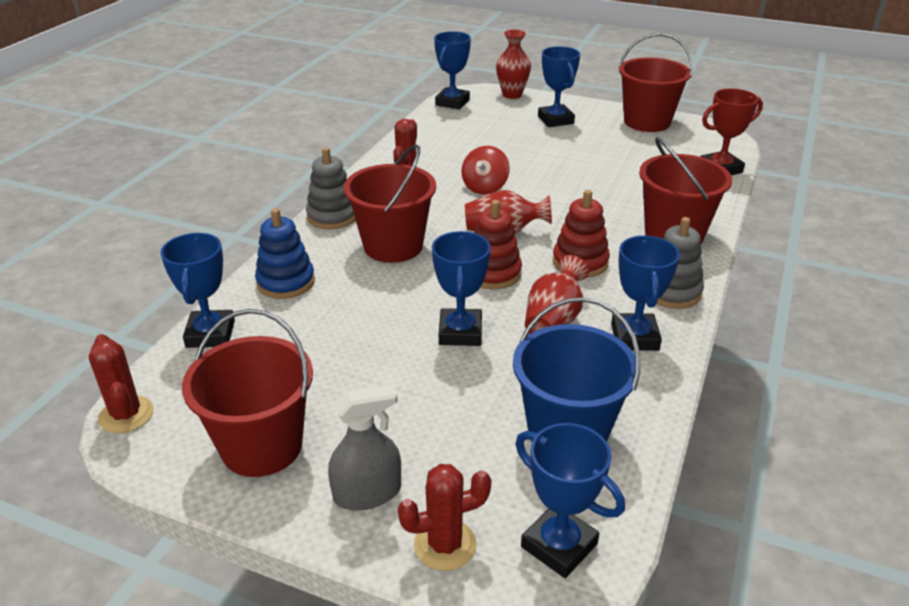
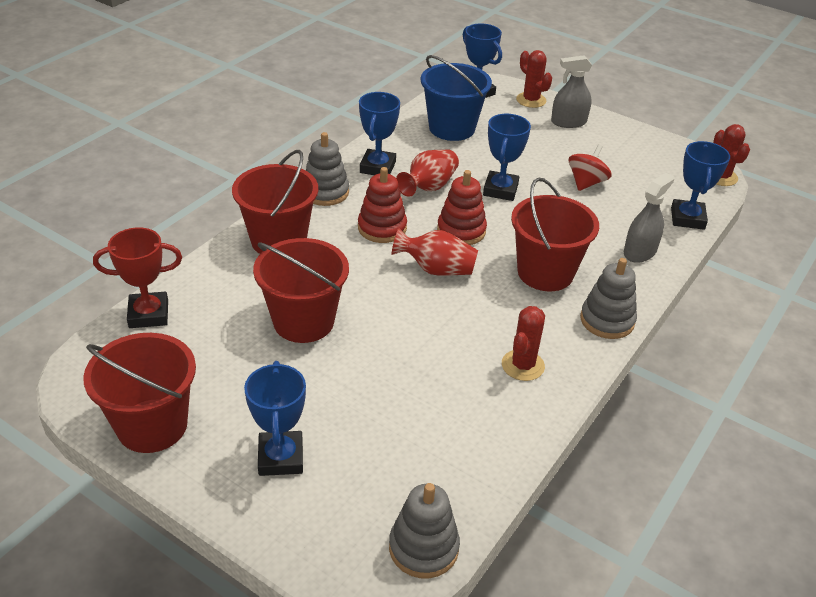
camera: 170 degrees left, 5 degrees up
red bucket [182,309,313,477] -> red bucket moved to [253,238,349,343]
blue stacking toy [255,208,315,299] -> grey spray bottle [624,173,674,263]
red cactus [398,464,491,571] -> red cactus turned 60 degrees clockwise [516,50,552,108]
blue trophy [434,31,471,109] -> grey stacking toy [389,483,460,578]
red spinning top [461,146,510,195] -> red spinning top moved to [569,145,612,191]
red vase [496,30,531,99] -> none

